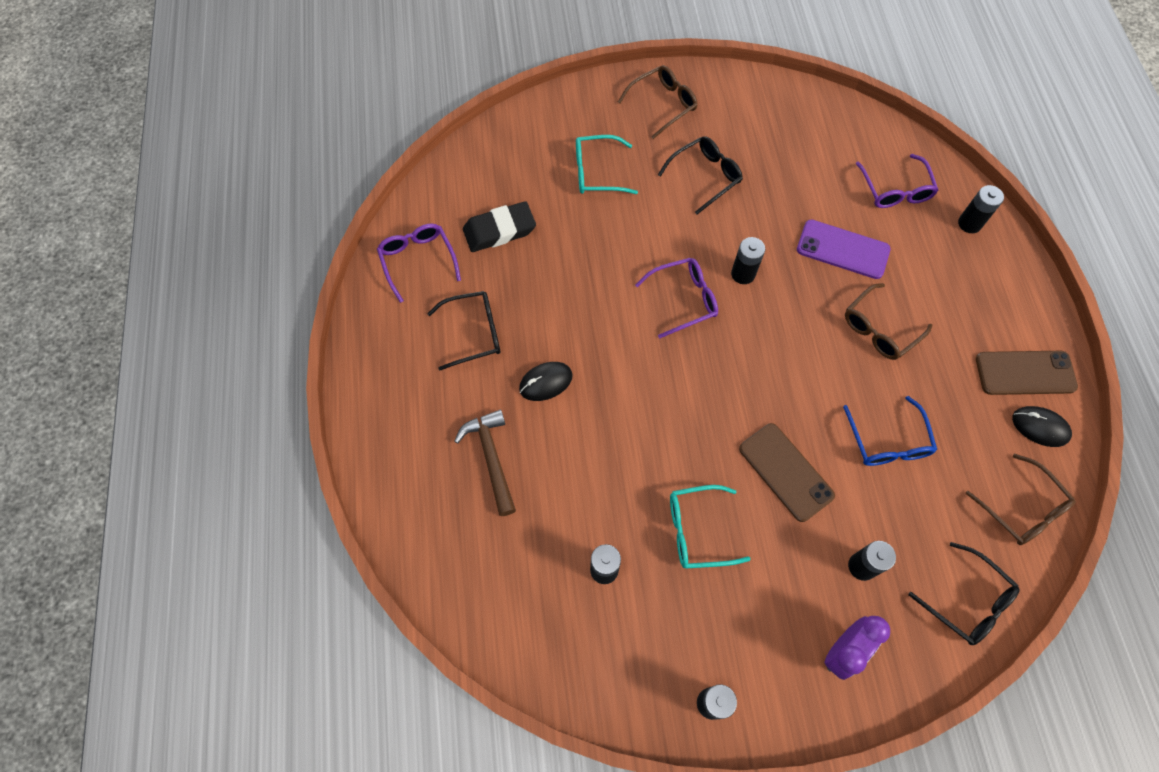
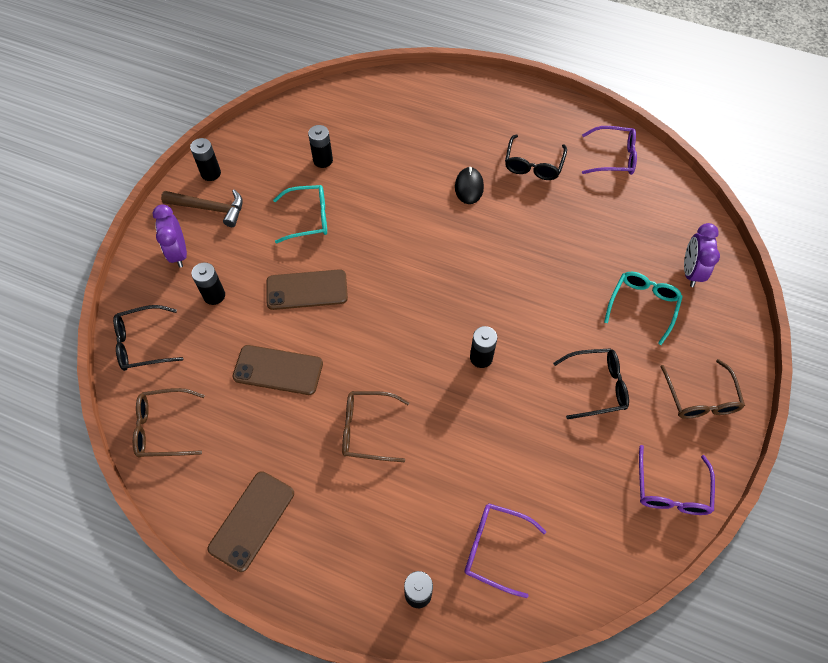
camera: 120 degrees right, 5 degrees down
brown hammer [455,410,516,516] -> brown hammer moved to [161,189,243,227]
black eraser [463,201,536,252] -> none
purple glasses [635,258,718,339] -> purple glasses moved to [639,445,715,515]
black glasses [658,136,743,214] -> black glasses turned 90 degrees counterclockwise [553,348,629,419]
turquoise glasses [670,485,751,569] -> turquoise glasses turned 60 degrees clockwise [273,185,327,243]
purple phone [797,220,891,279] -> none
blue glasses [843,396,937,466] -> brown phone [232,345,323,395]
brown glasses [845,283,932,360] -> brown glasses turned 75 degrees counterclockwise [342,391,409,462]
black mouse [1012,406,1072,447] -> none
none -> purple clock [684,223,720,287]

